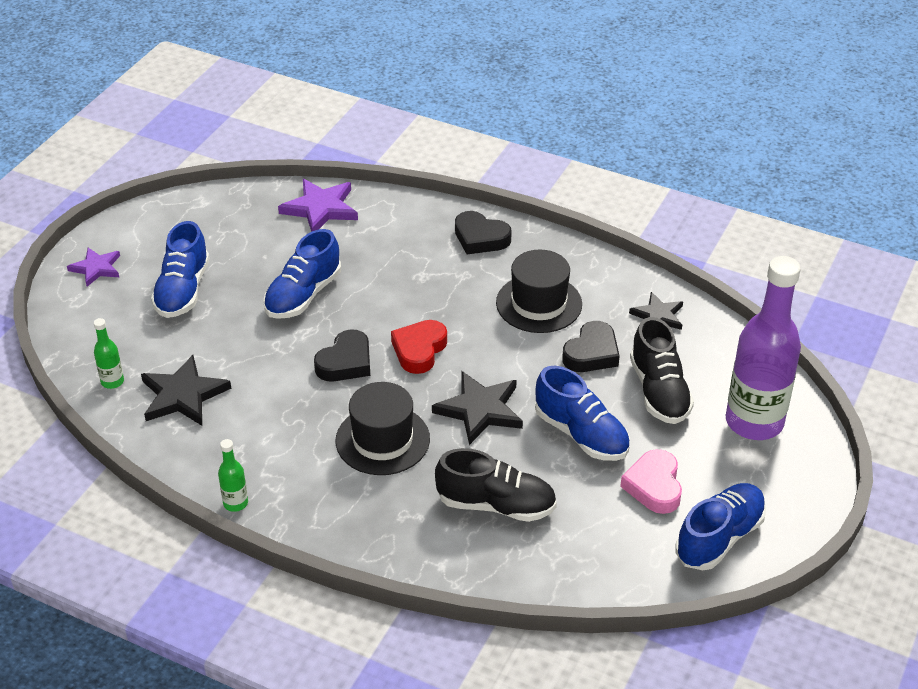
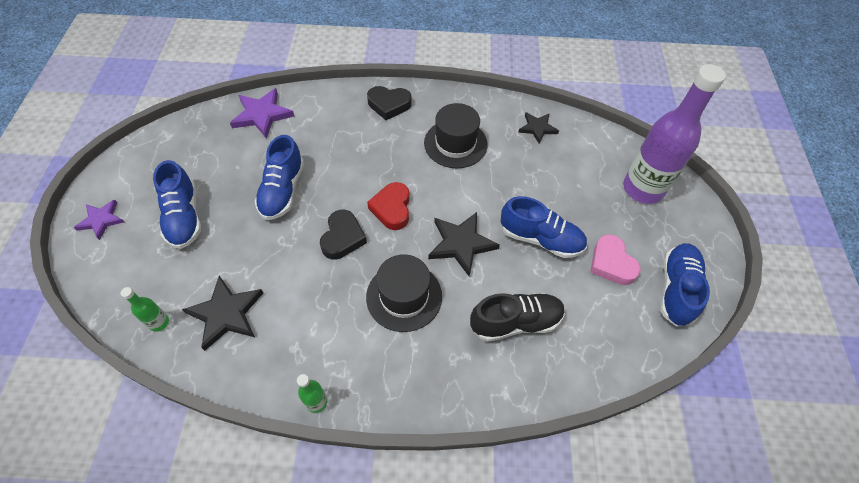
camera: 25 degrees left, 15 degrees up
black heart [562,321,620,372] -> none
black shoe [630,317,694,424] -> none

